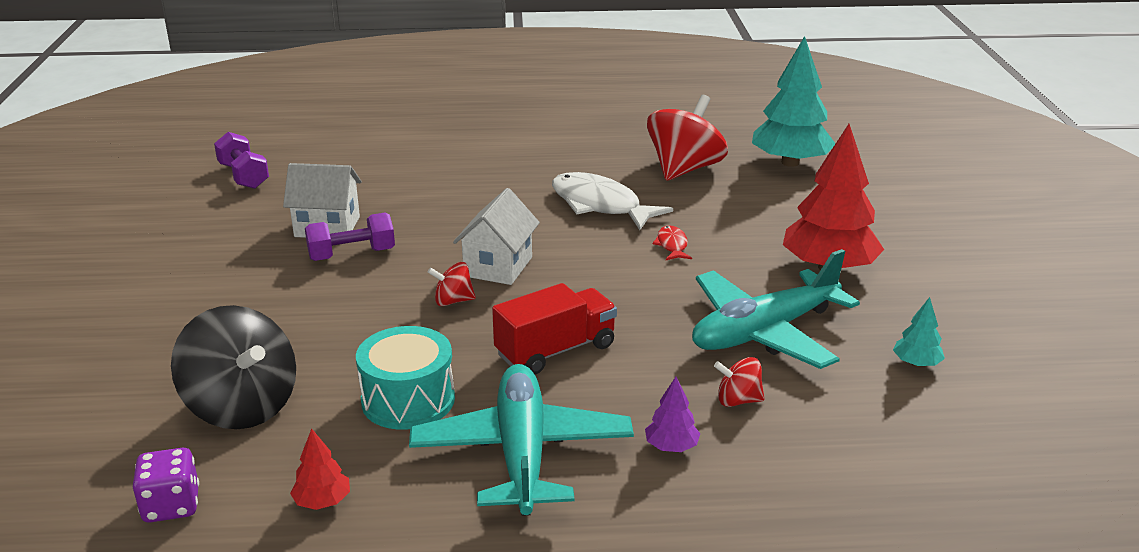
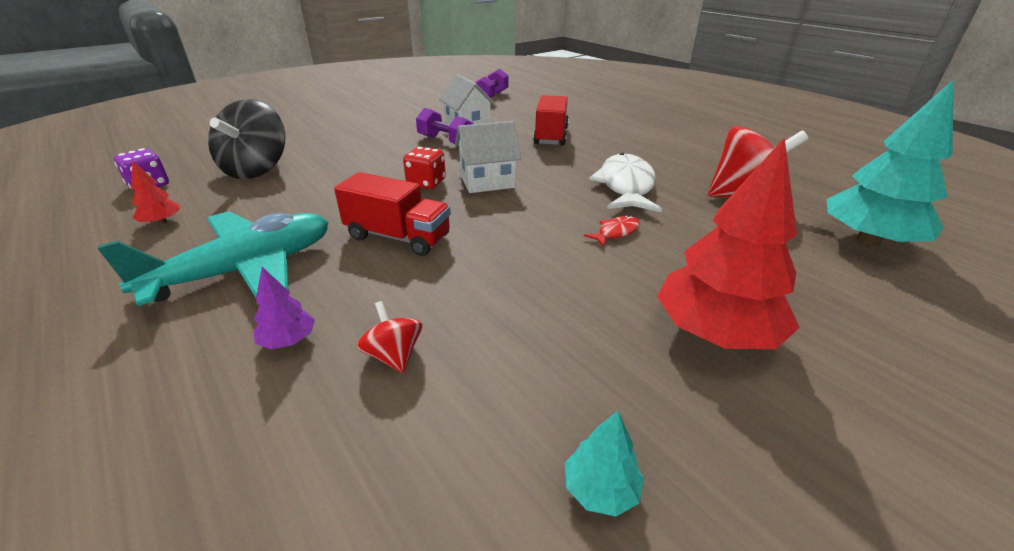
camera: 55 degrees right, 5 degrees up
turquoise drum [356,326,455,430] -> none
red spinning top [428,262,476,306] -> red dice [403,147,446,189]
turquoise plane [692,249,860,369] -> none
none -> red truck [533,95,569,146]

